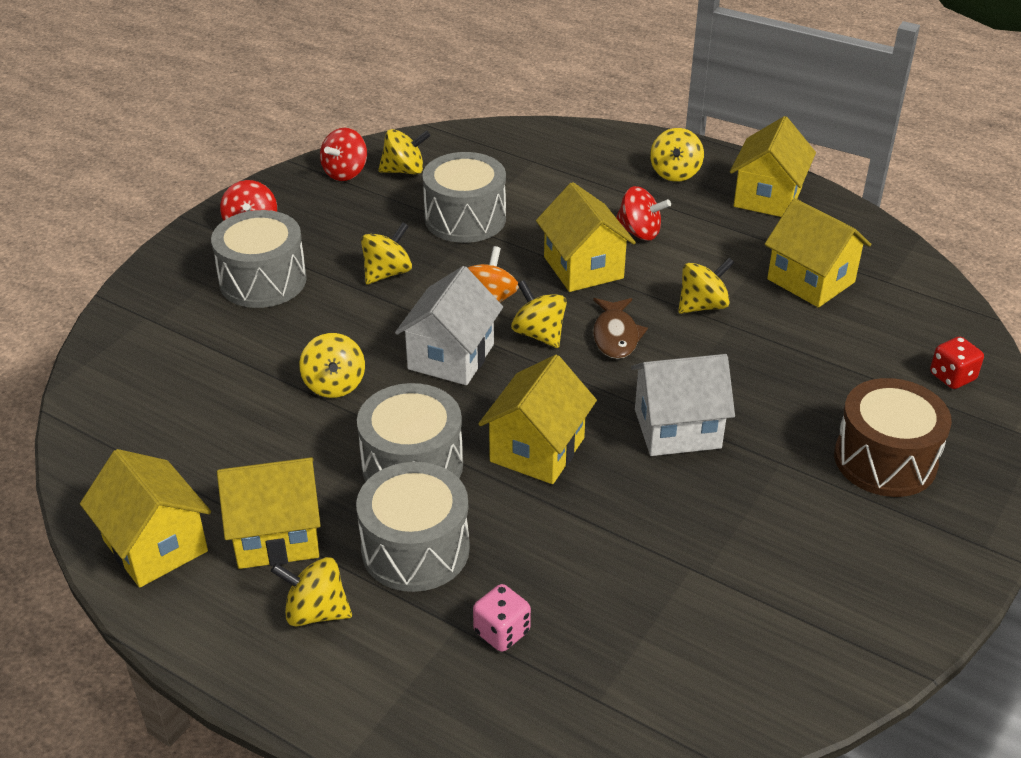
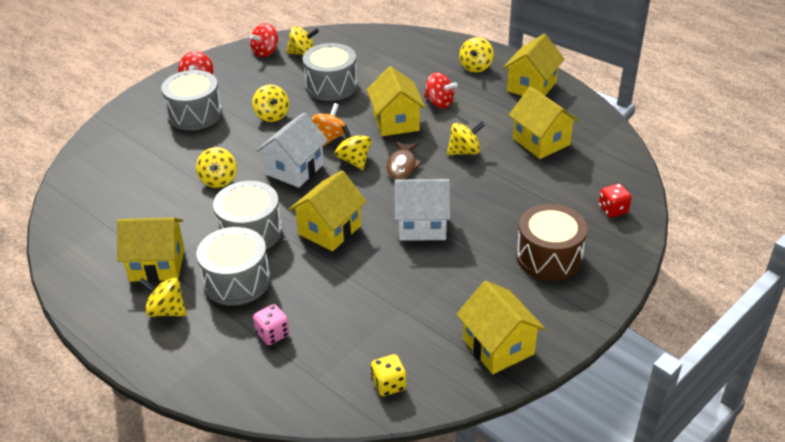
camera: 10 degrees right, 0 degrees up
yellow house [80,449,211,588] -> yellow house moved to [456,281,545,374]
yellow spinning top [361,222,412,284] -> yellow spinning top turned 105 degrees clockwise [252,85,289,122]
none -> yellow dice [371,354,406,396]

